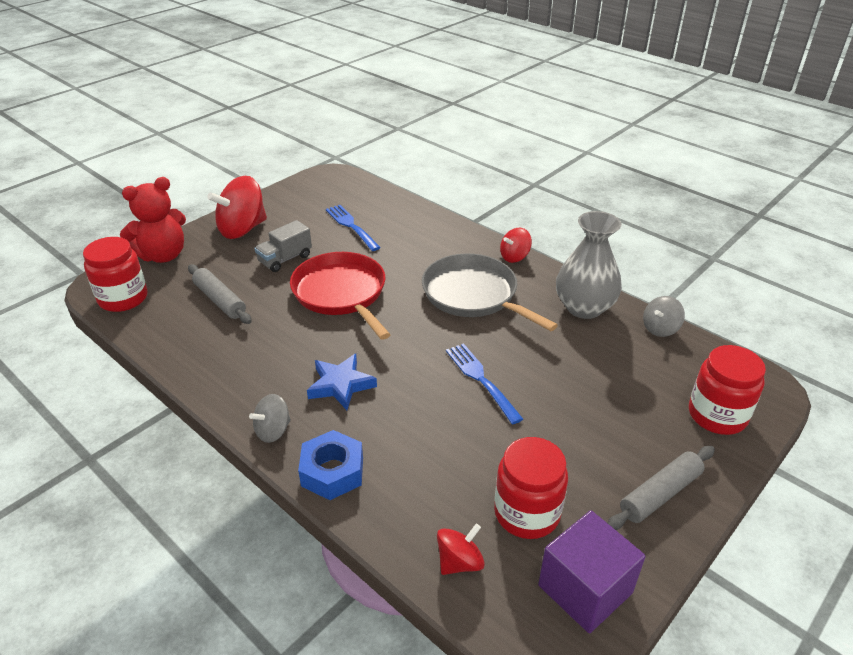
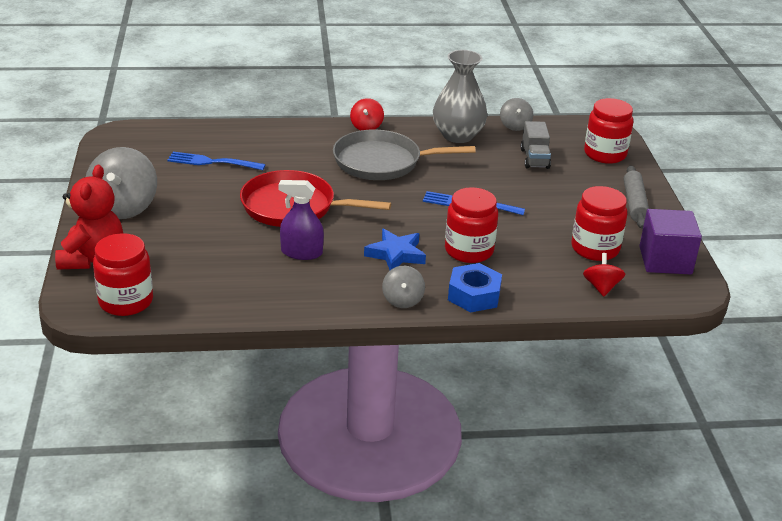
camera: 50 degrees left, 5 degrees down
grey rolling pin [188,264,252,324] -> none
red spinning top [207,176,267,239] -> grey spinning top [86,147,157,219]
grey truck [254,220,312,272] -> grey truck moved to [521,121,551,169]
none -> purple spray bottle [279,180,324,260]
none -> red jar [445,187,498,263]

